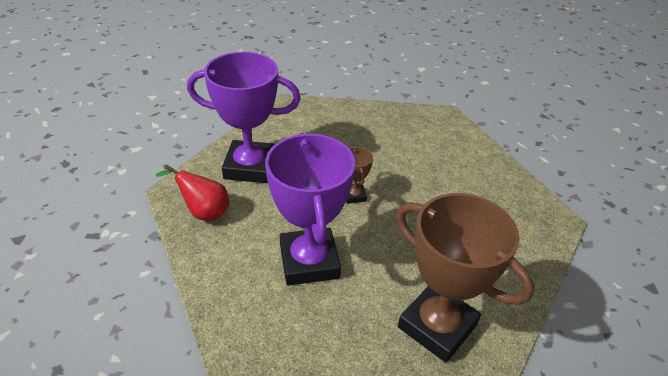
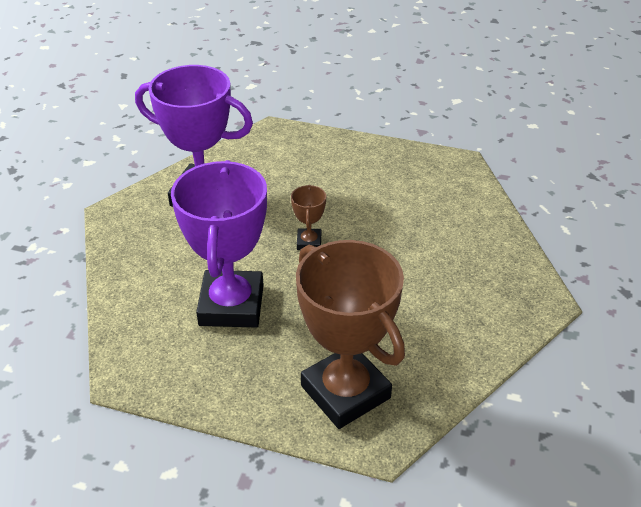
camera: 15 degrees right, 0 degrees up
red pear [156,164,229,221] -> none

